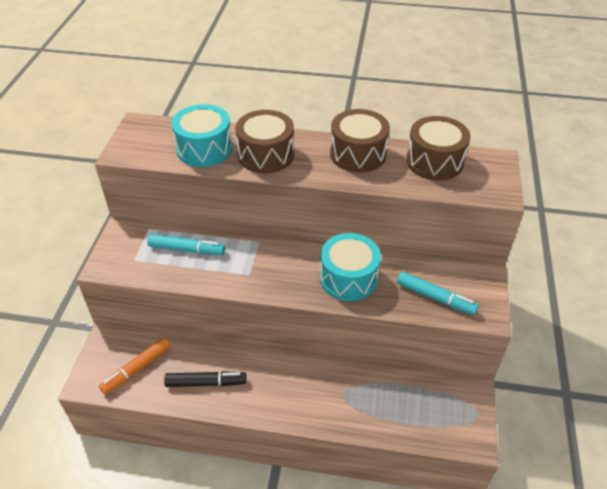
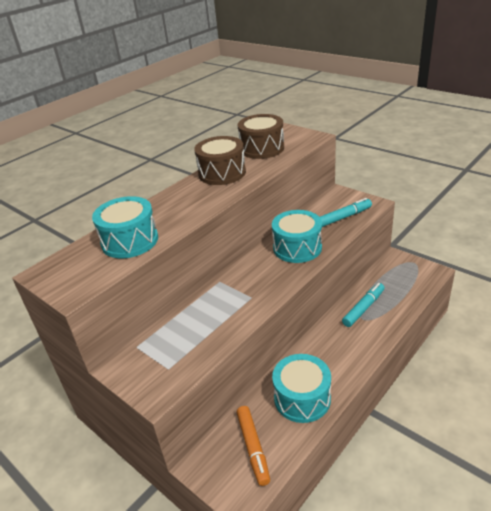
camera: 55 degrees left, 10 degrees down
turquoise marker [147,234,225,255] -> turquoise marker moved to [342,283,385,327]
black marker [164,371,246,387] -> turquoise drum [272,354,331,423]
brown drum [235,110,294,173] -> none

